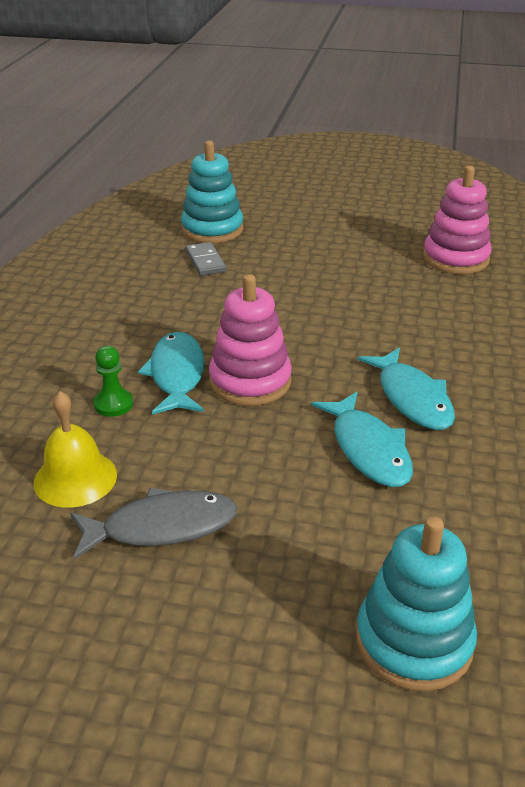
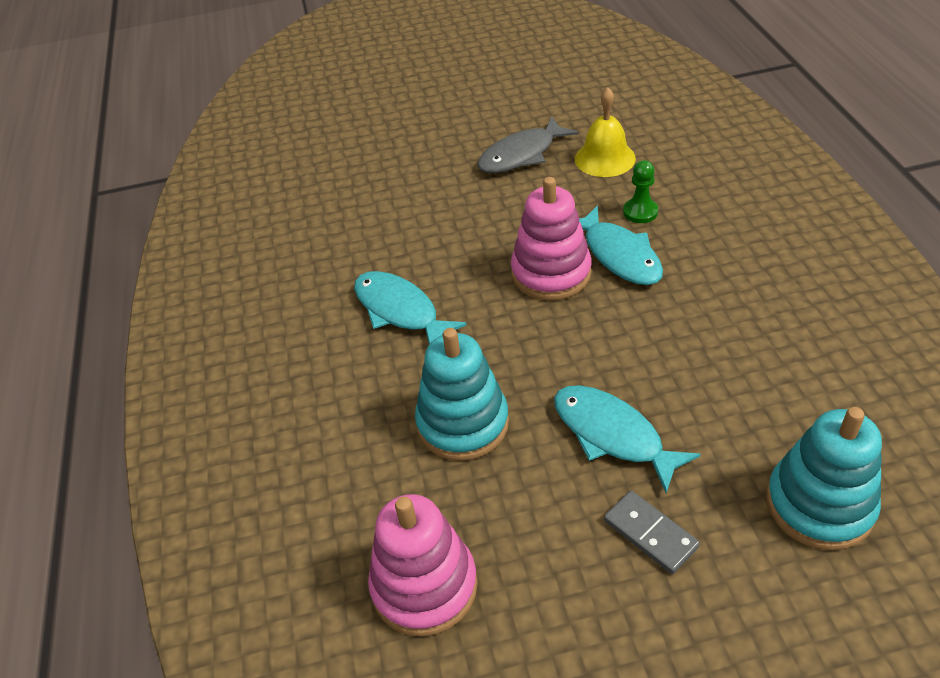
camera: 160 degrees right, 10 degrees up
grey domino [186,242,226,276] -> grey domino moved to [604,491,700,574]
turquoise fish [312,392,413,487] -> turquoise fish moved to [554,385,701,493]
turquoise stacking toy [356,516,477,691] -> turquoise stacking toy moved to [415,328,509,461]

